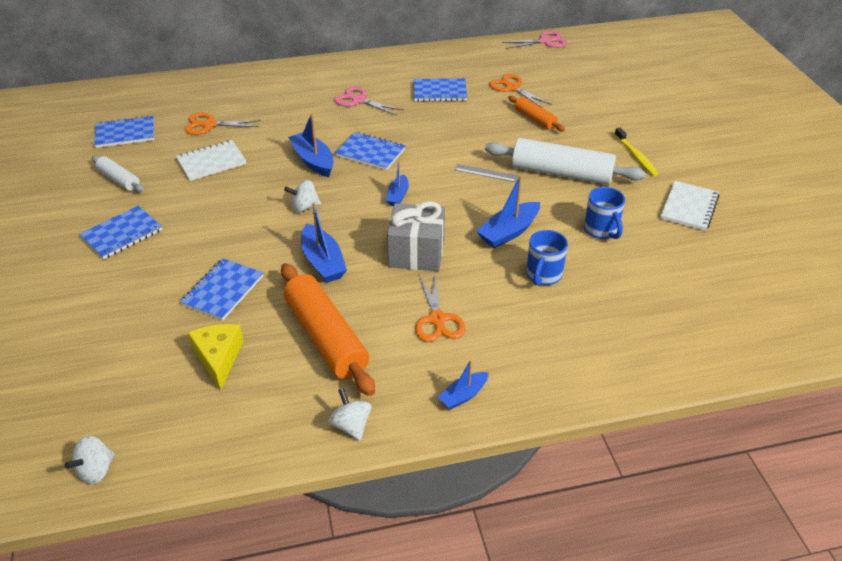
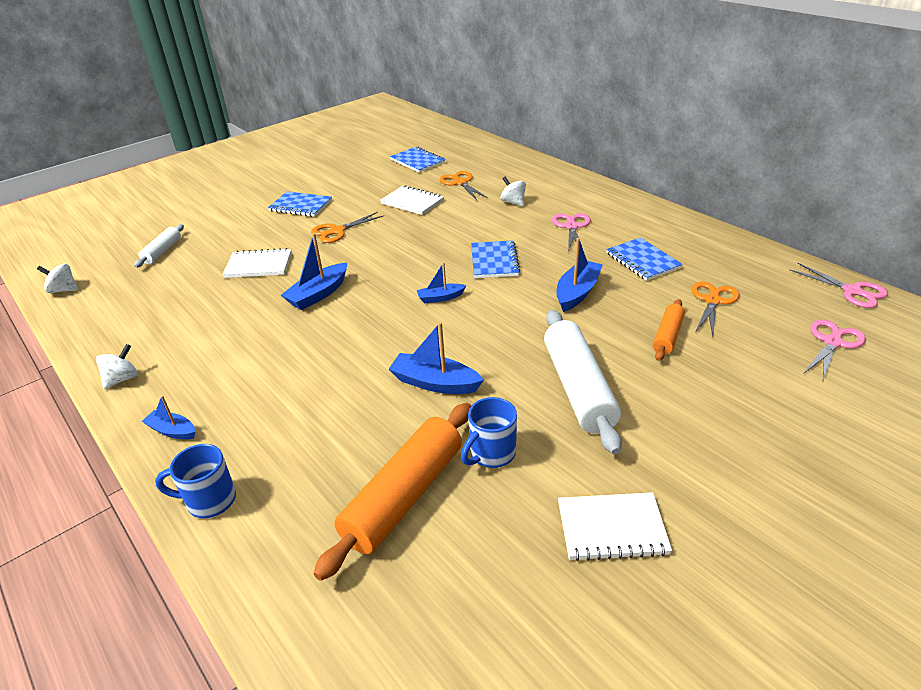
camera: 65 degrees right, 5 degrees down
white rolling pin [92,156,144,192] -> white rolling pin moved to [134,224,184,268]
blue notebook [180,258,263,321] -> white notebook [222,248,292,278]
yellow cheese [188,324,243,391] -> none
orange rolling pin [281,263,375,396] -> orange rolling pin moved to [313,403,471,581]
white spinning top [284,180,321,212] -> white spinning top moved to [501,176,526,206]
blue boat [288,113,334,177] -> blue boat moved to [557,238,603,312]
grey gift [387,201,445,271] -> none
orange scissors [415,275,466,342] -> orange scissors moved to [311,212,383,243]
grey ruler [454,164,518,182] -> none
blue mug [526,230,568,286] -> blue mug moved to [155,444,236,518]
yellow toothbrush [614,128,659,176] -> none
none -> pink scissors [803,319,866,381]

